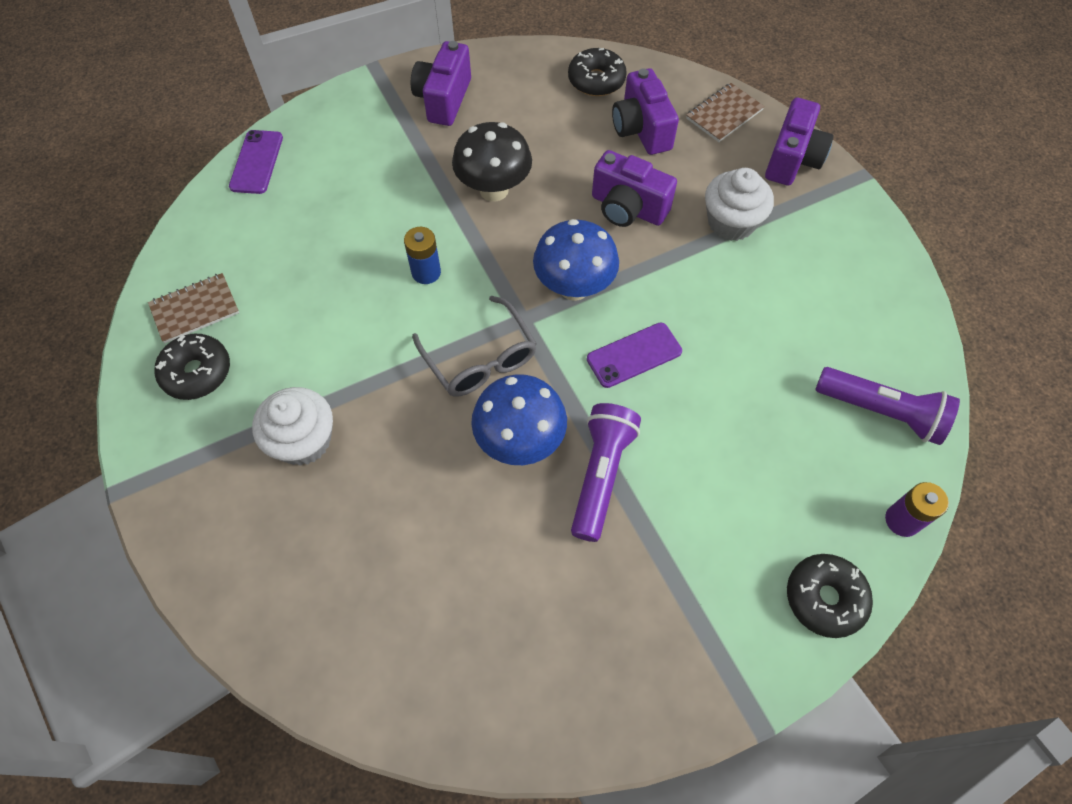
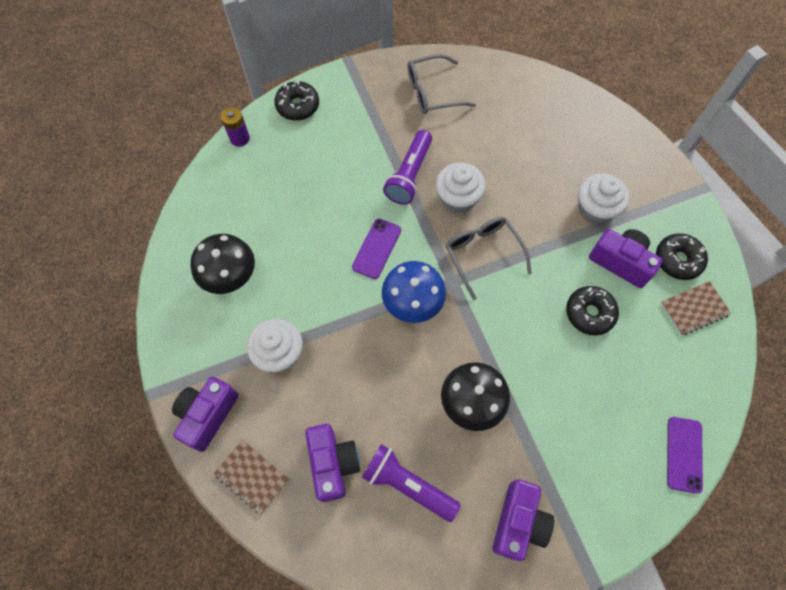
camera: 175 degrees left, 5 degrees up
blue battery [404,227,441,284] -> none
blue mushroom [471,374,567,465] -> white cupcake [436,162,486,213]
black donut [568,48,627,96] -> black donut moved to [566,286,619,335]
purple phone [587,322,682,388] -> purple phone turned 45 degrees counterclockwise [352,219,401,279]
purple camera [592,150,677,227] -> purple camera moved to [589,229,663,288]
brown notebook [686,83,765,142] -> brown notebook turned 75 degrees clockwise [213,440,289,515]
purple flashlight [815,367,960,445] -> purple flashlight moved to [362,444,461,522]
none -> black mushroom [190,234,255,294]
none -> grey glasses [408,54,476,114]

